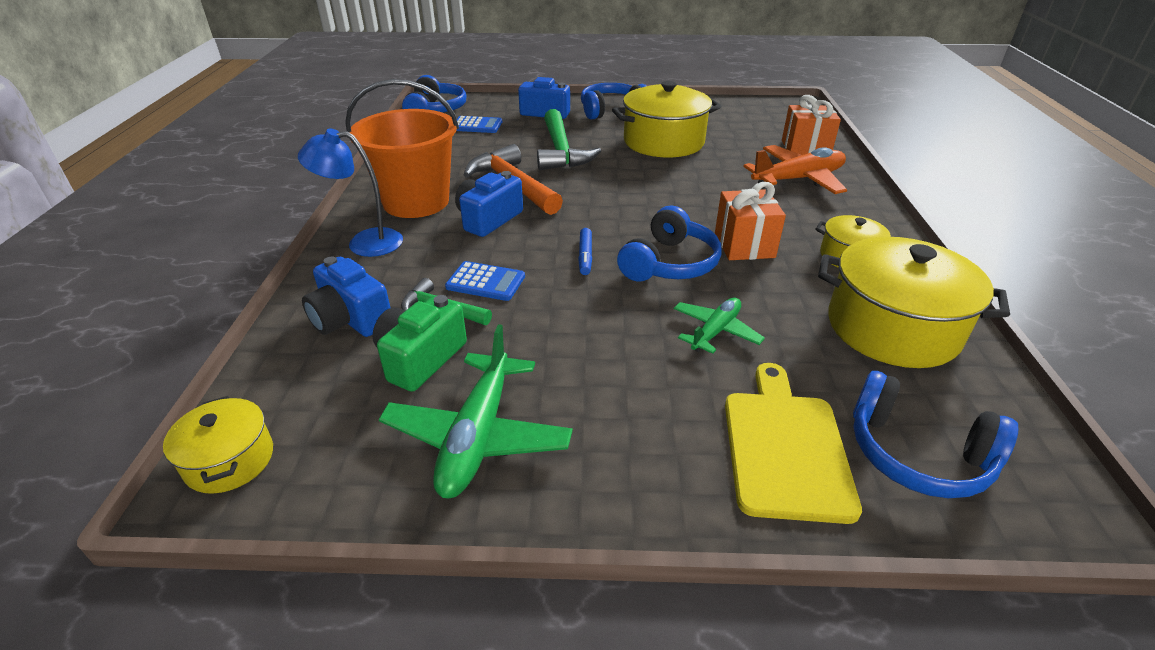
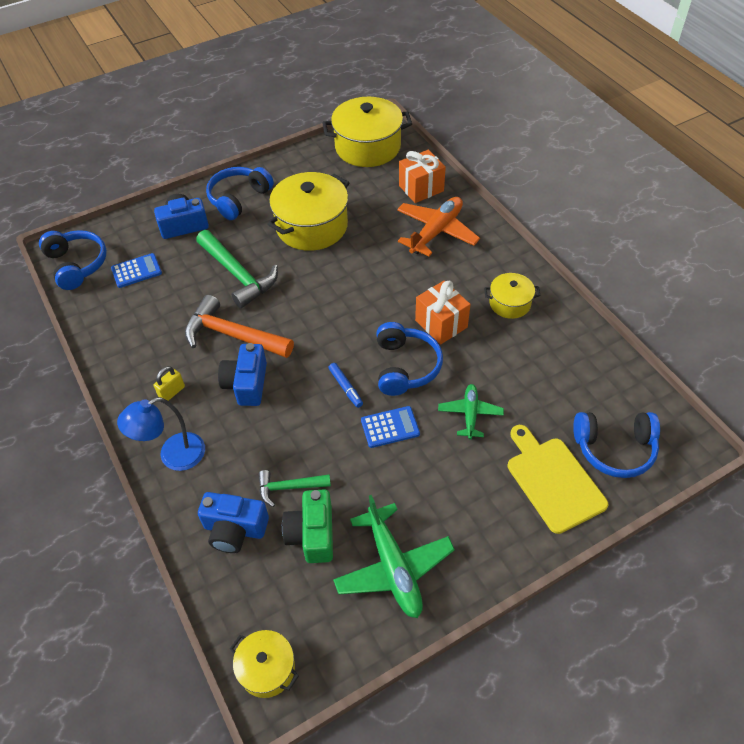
camera: 30 degrees left, 15 degrees up
orange bucket [345,79,459,218] -> yellow padlock [154,366,185,401]
blue calculator [445,261,525,301] -> blue calculator moved to [361,406,420,448]
yellow pot [818,237,1010,368] -> yellow pot moved to [322,97,412,167]

